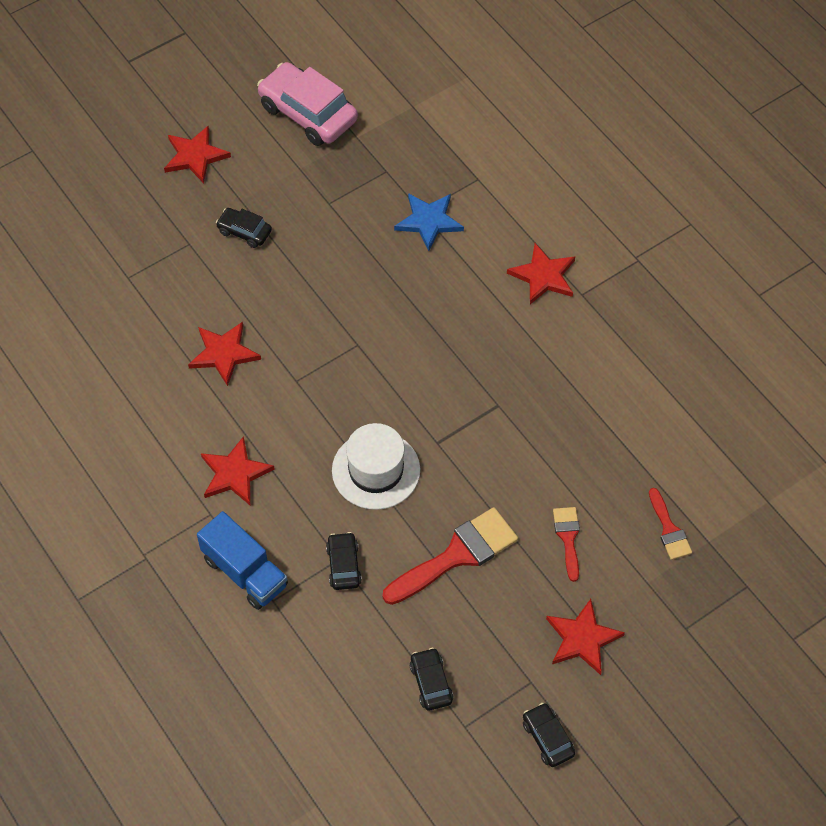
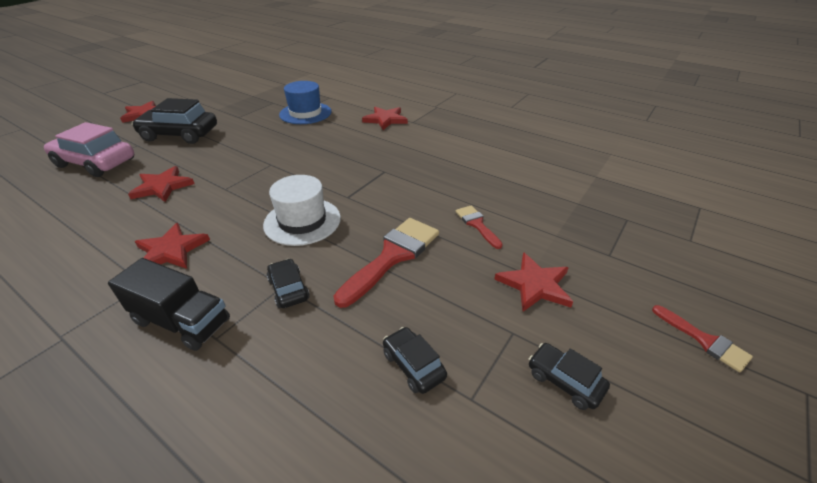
camera: 20 degrees left, 20 degrees down
blue truck [197,511,288,610] -> black truck [108,258,230,351]
black car [216,208,272,248] -> black car [132,98,217,144], size x1.99
pink car [257,62,358,146] -> pink car moved to [44,122,134,177]
blue star [394,193,464,251] -> blue hat [279,81,332,124]
red brush [649,488,692,560] -> red brush moved to [652,305,753,372]

